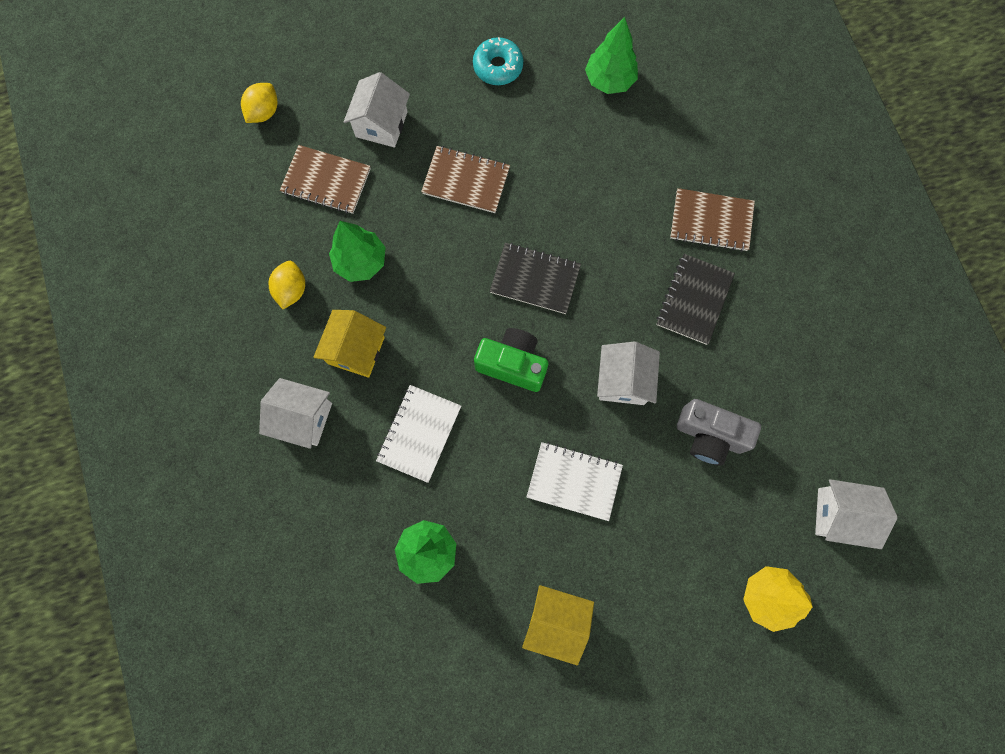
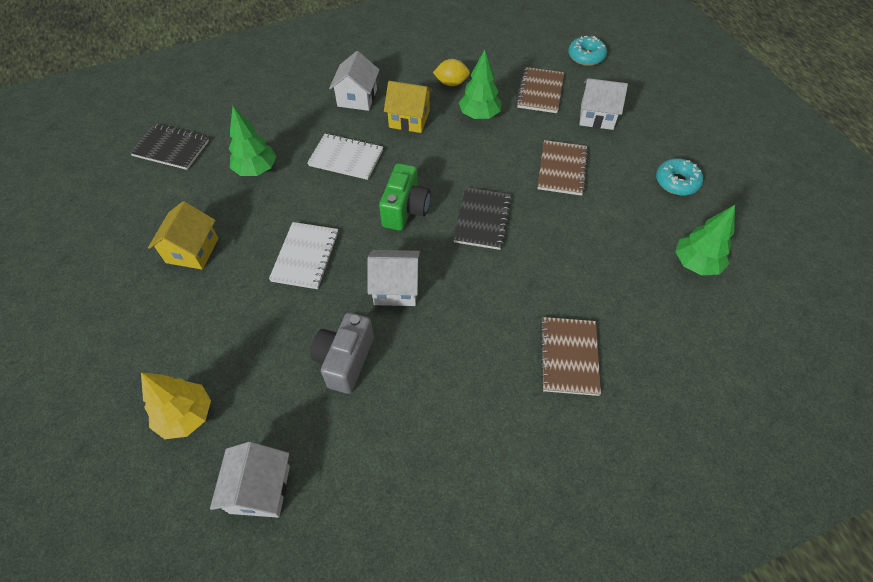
camera: 85 degrees right, 20 degrees down
yellow lemon [241,83,278,123] -> turquoise donut [568,36,607,66]
black notebook [656,254,735,345] -> black notebook moved to [130,124,209,170]

